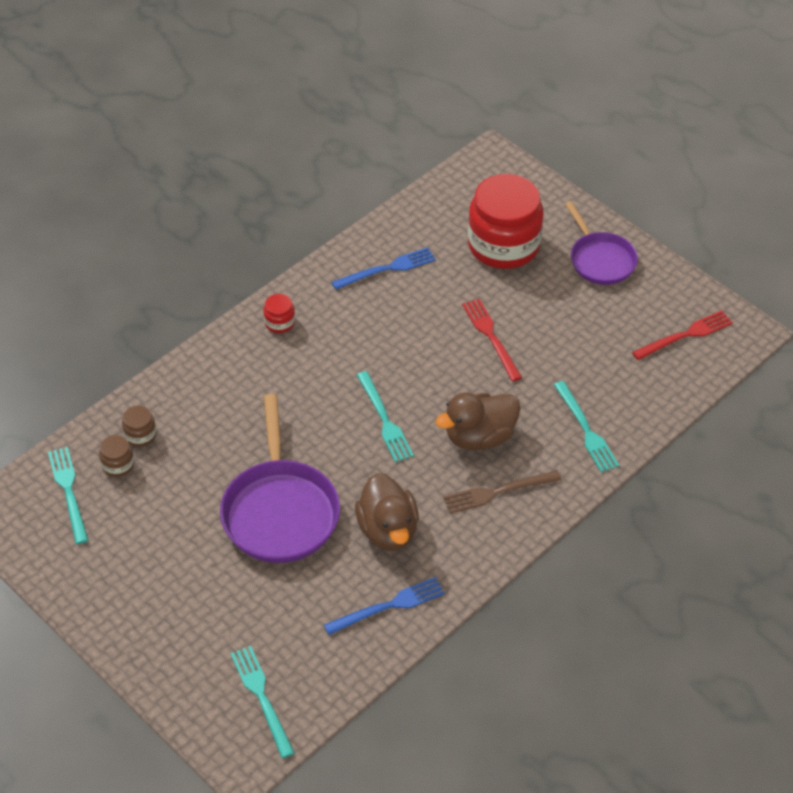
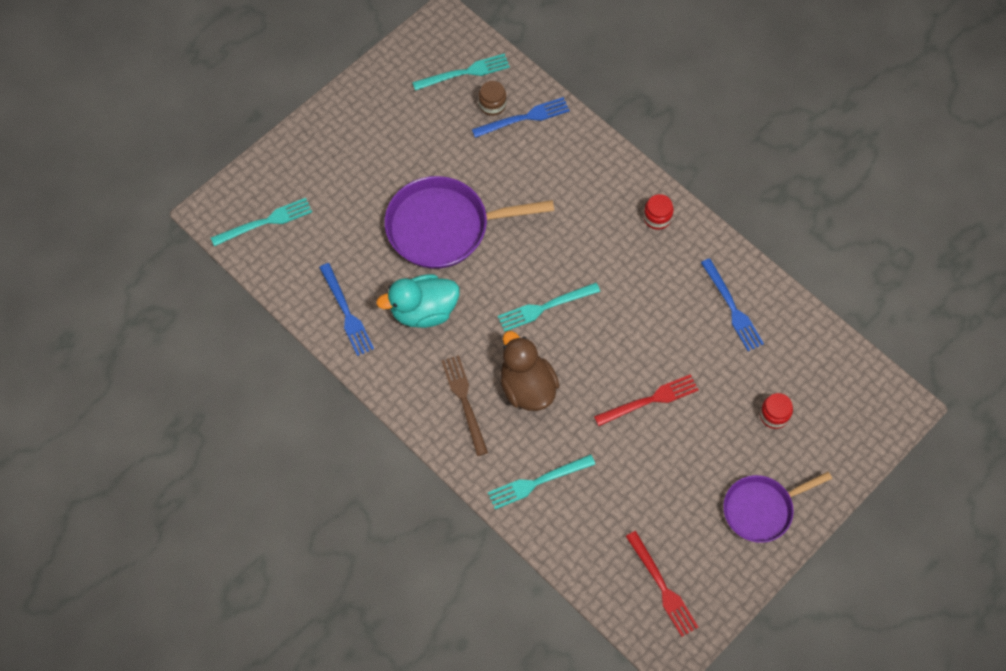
camera: 90 degrees right, 15 degrees up
brown jar [122,406,156,447] -> blue fork [472,97,570,138]
brown duck [355,473,419,551] -> turquoise duck [376,274,459,328]
red jar [468,174,543,269] -> red jar [760,393,793,429], size x0.41

